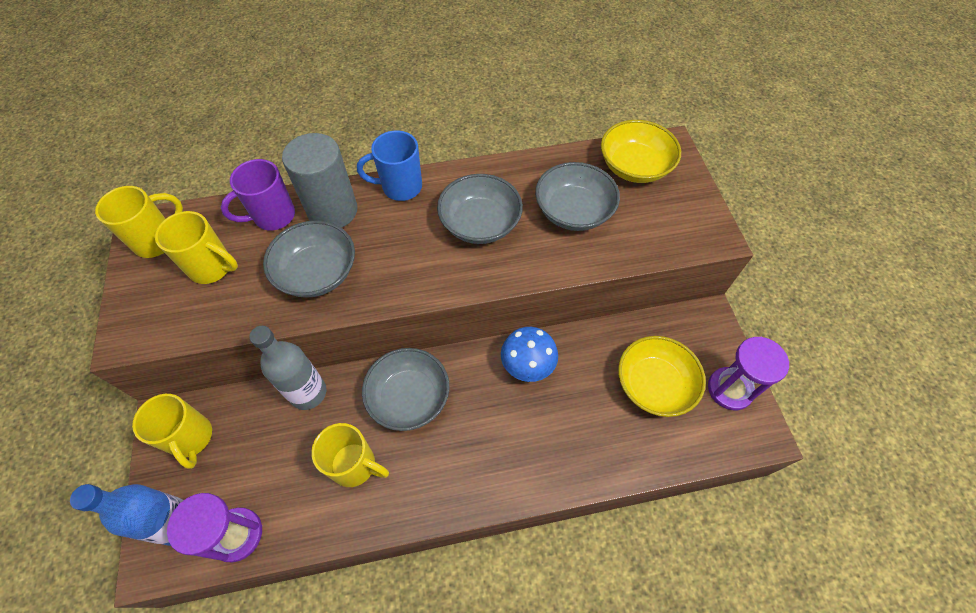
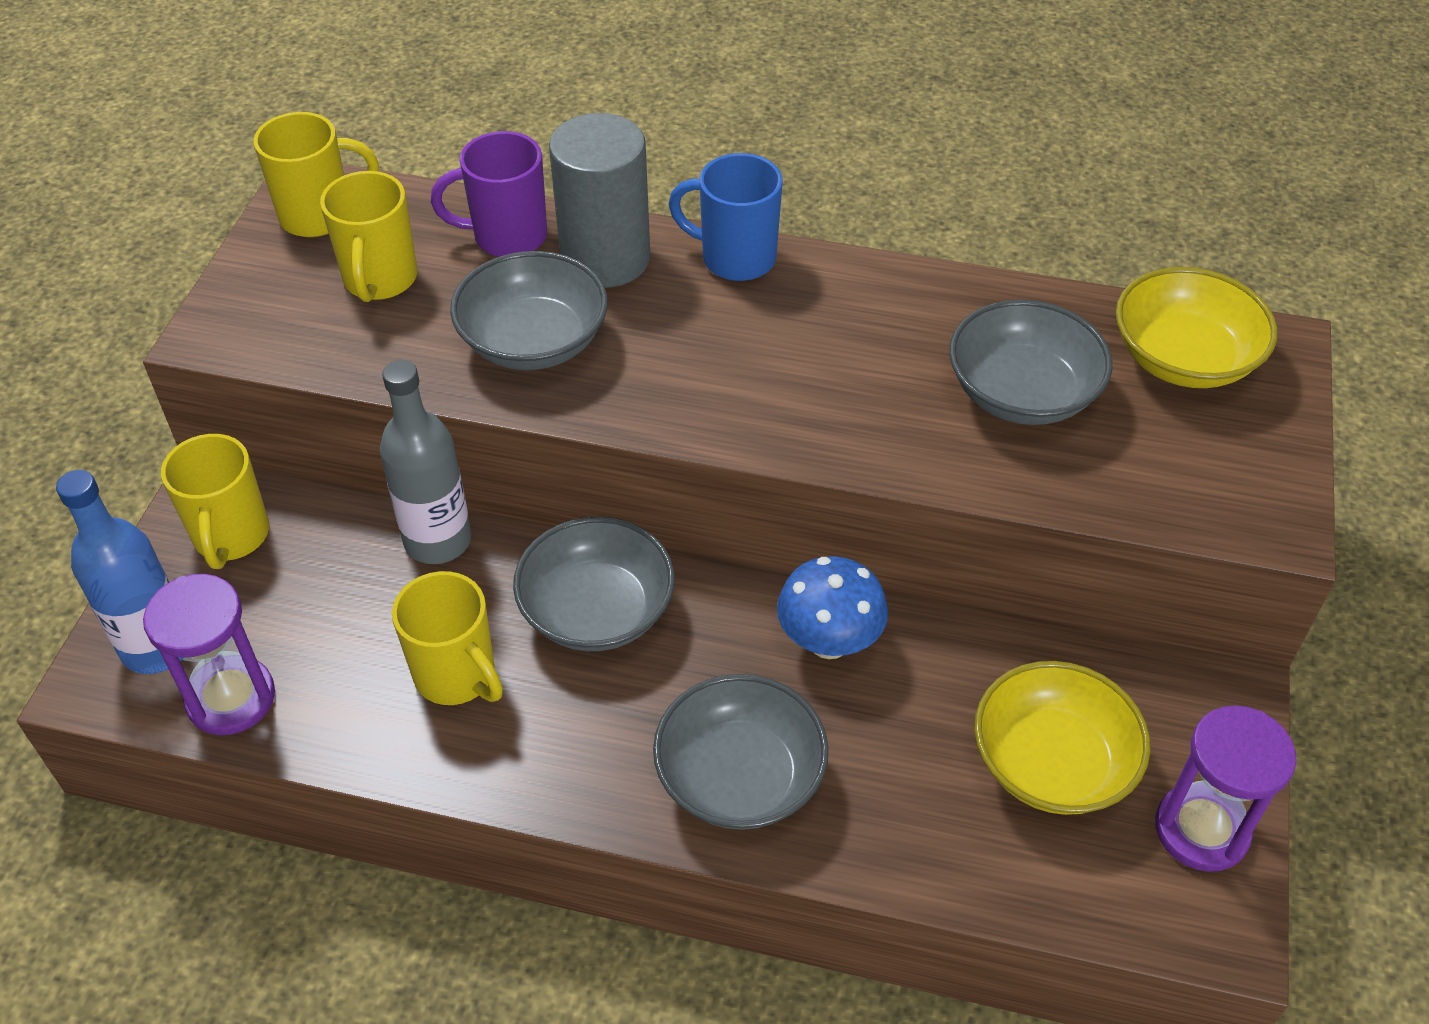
camera: 25 degrees right, 10 degrees down
yellow mug [155,211,238,284] -> yellow mug turned 45 degrees clockwise [320,171,417,302]
grey bowl [437,174,523,244] -> grey bowl moved to [653,674,829,830]

